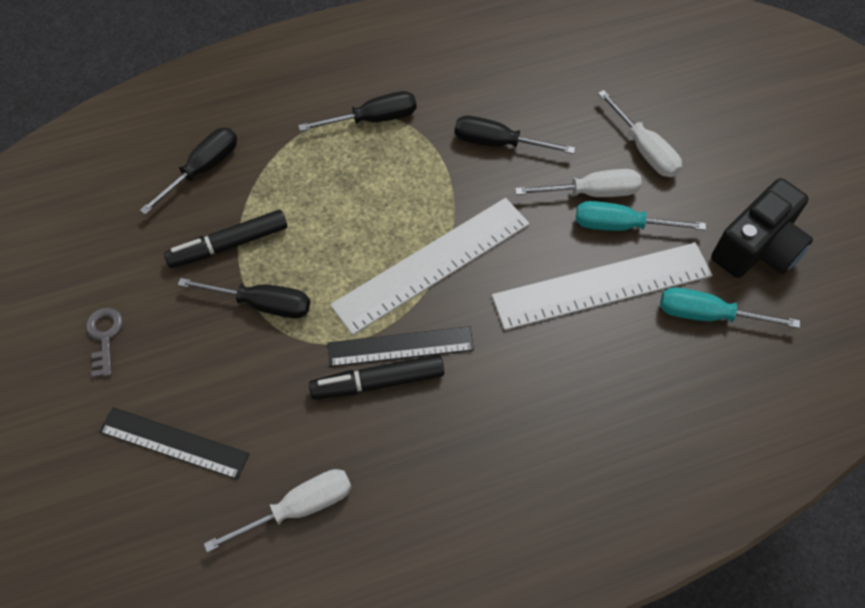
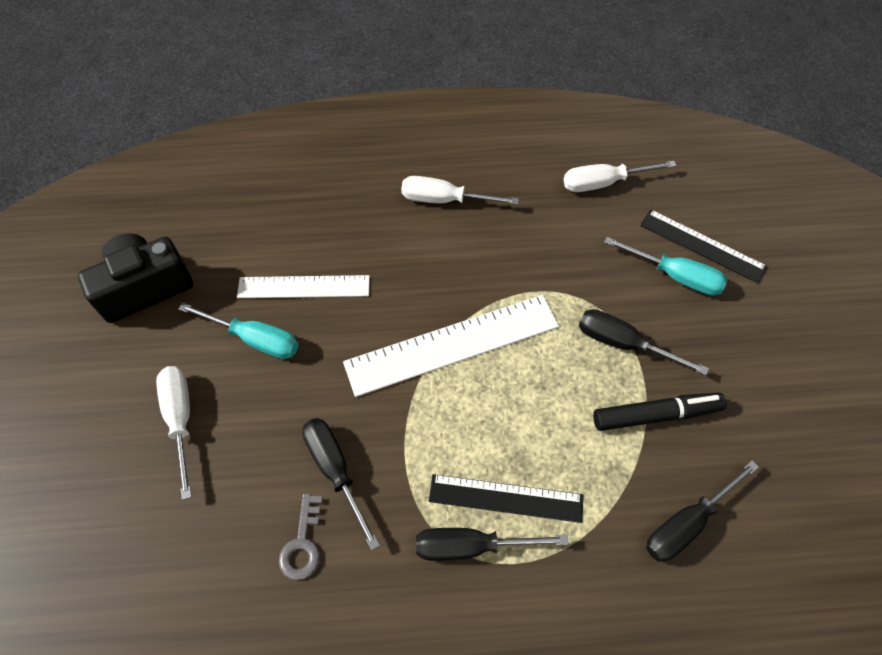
camera: 165 degrees left, 0 degrees up
grey key [86,308,123,378] -> grey key moved to [279,494,323,580]
black marker [309,355,444,399] -> none
black ruler [328,326,474,367] -> black ruler moved to [429,474,583,523]
black screwdriver [454,116,575,154] -> black screwdriver turned 150 degrees counterclockwise [302,418,380,550]
white ruler [492,243,712,330] -> white ruler [237,275,370,298], size x0.63
white screwdriver [515,169,642,197] -> white screwdriver moved to [401,176,519,205]
turquoise screwdriver [660,287,800,328] -> turquoise screwdriver moved to [604,237,728,296]

